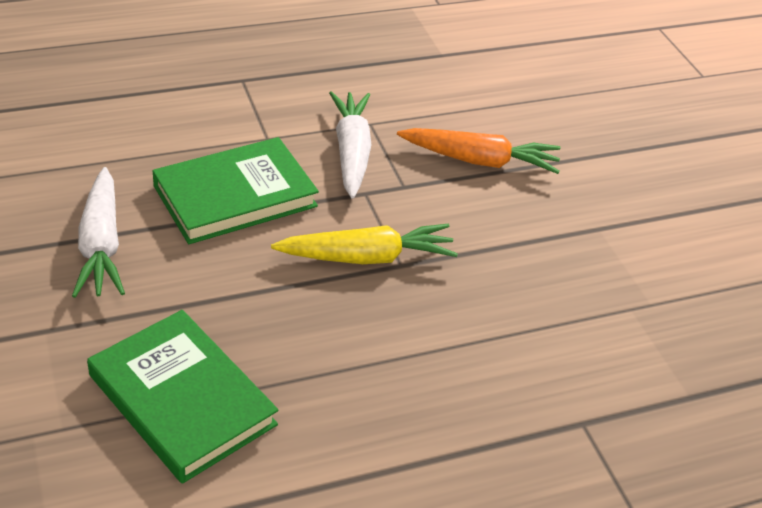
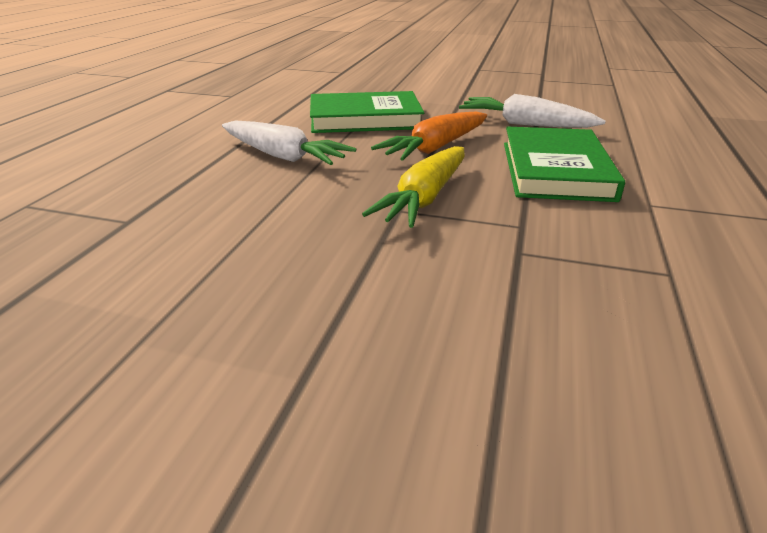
camera: 130 degrees right, 10 degrees down
white carrot [329,91,372,199] -> white carrot moved to [222,121,356,165]
orange carrot [397,128,561,174] -> orange carrot moved to [371,111,487,161]

